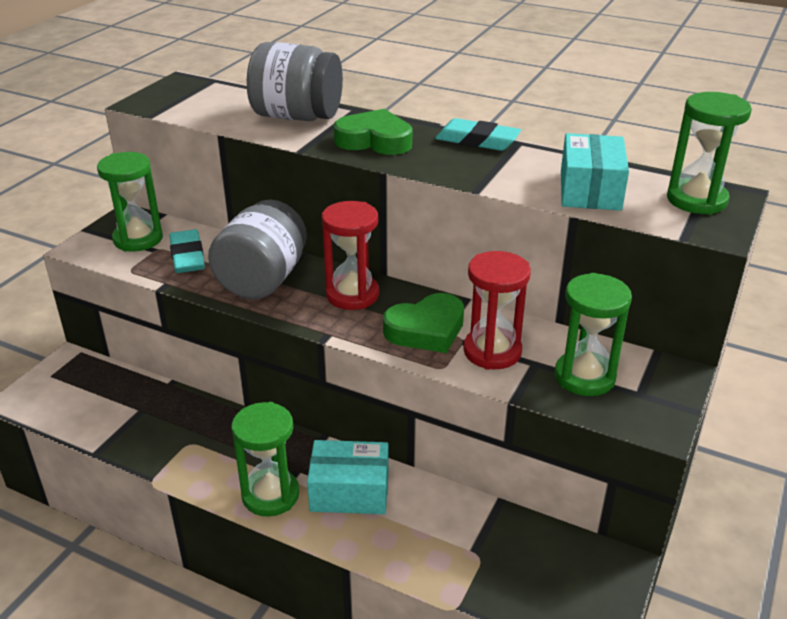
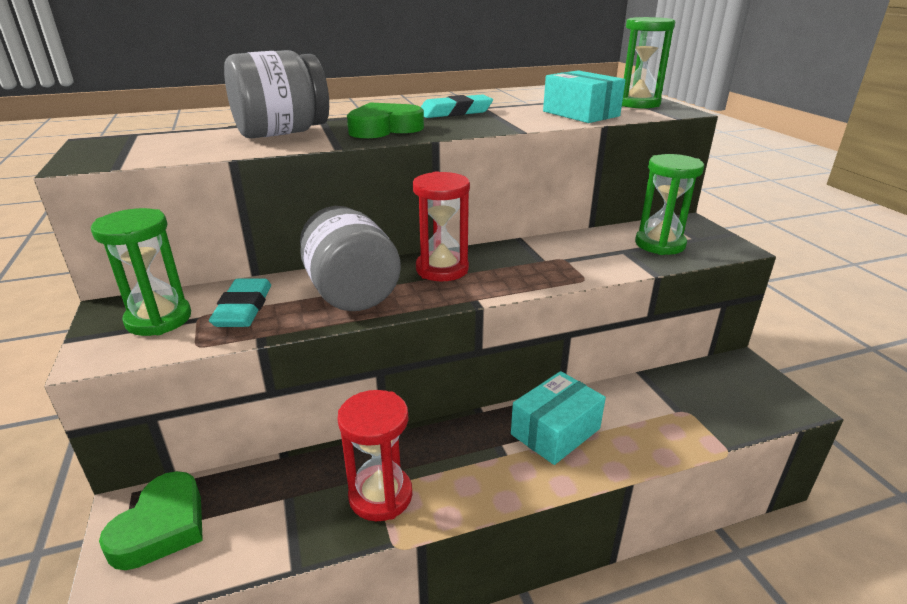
camera: 45 degrees left, 5 degrees down
turquoise eraser [169,229,205,273] -> turquoise eraser turned 60 degrees clockwise [209,278,271,327]
green hourglass [232,402,299,517] -> none
green heart [383,293,464,353] -> green heart moved to [99,471,203,570]
red hourglass [463,251,531,370] -> red hourglass moved to [337,390,412,521]

